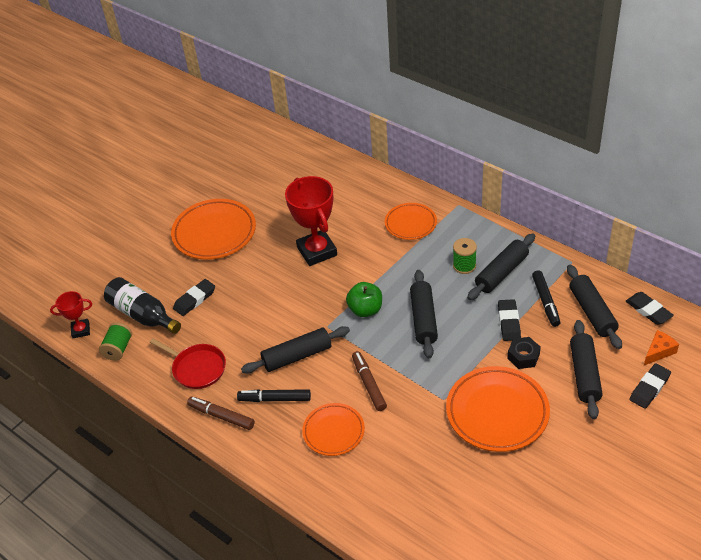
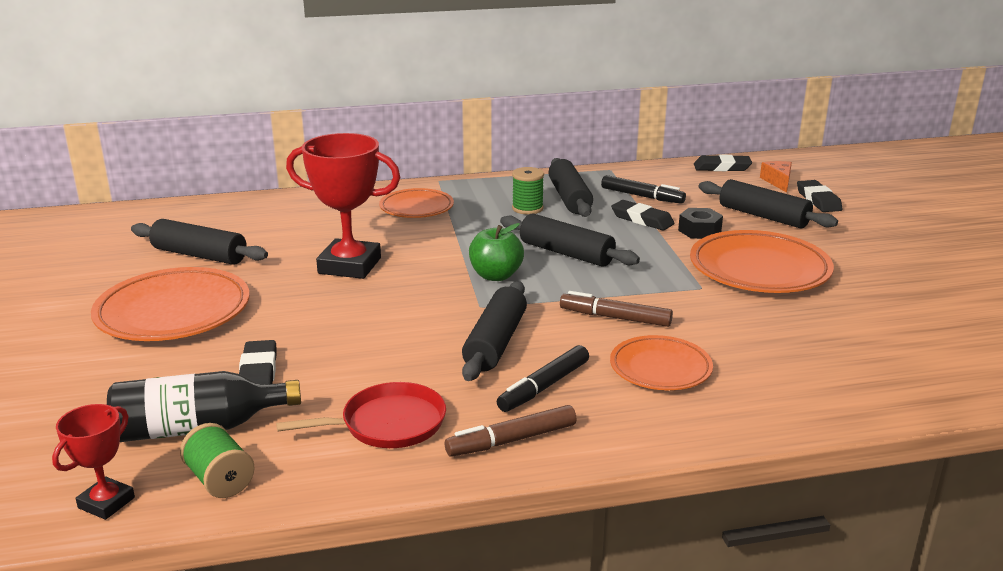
camera: 55 degrees left, 20 degrees down
black rolling pin [567,265,622,349] -> black rolling pin moved to [131,219,268,265]

